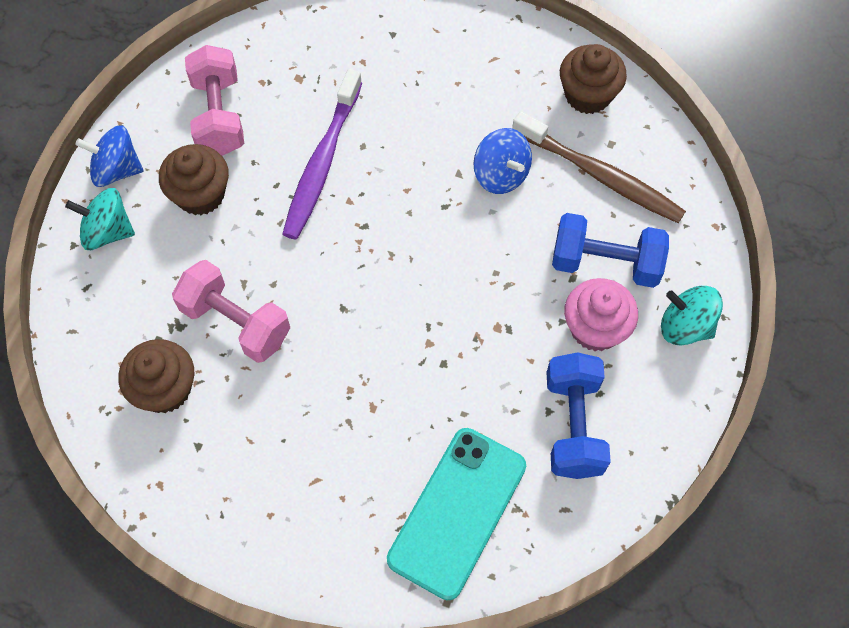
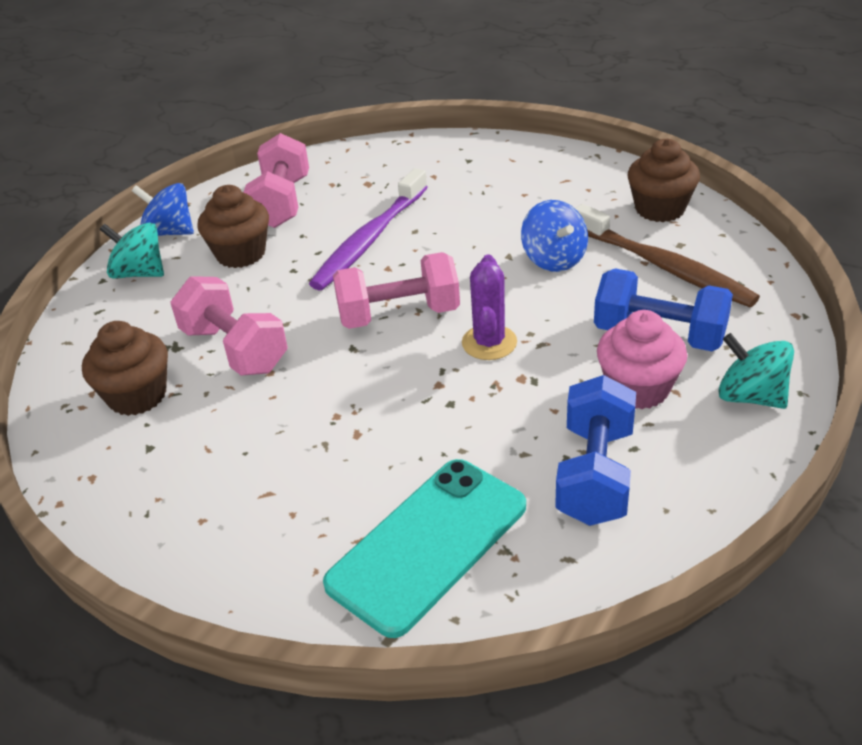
camera: 15 degrees right, 25 degrees down
none -> pink dumbbell [333,252,460,329]
none -> purple cactus [462,255,517,360]

